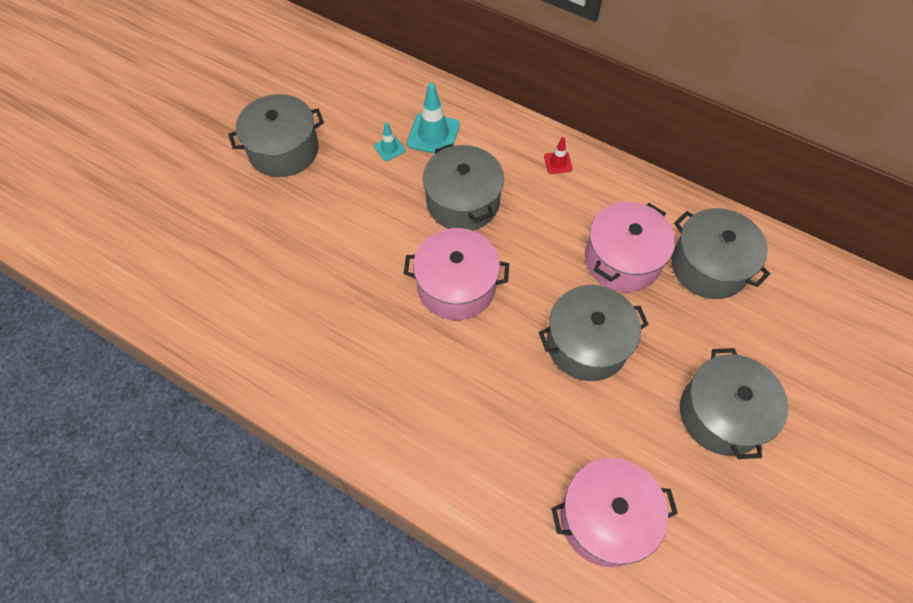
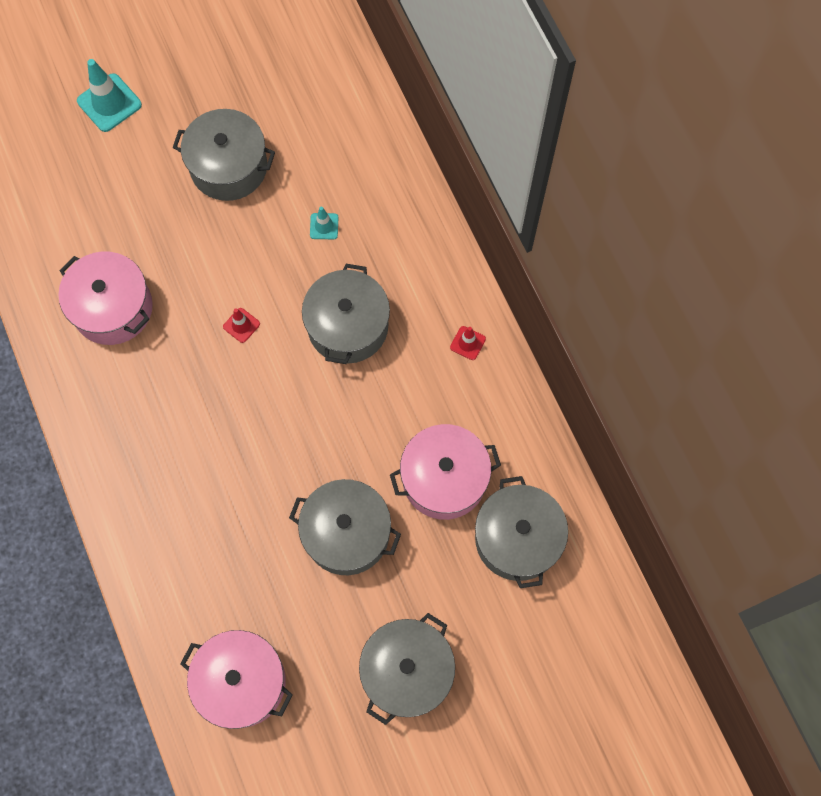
camera: 35 degrees right, 10 degrees up
pink pot [404,228,509,320] -> pink pot moved to [58,252,153,345]
turquoise traffic cone [407,83,460,154] -> turquoise traffic cone moved to [77,59,142,132]
none -> red traffic cone [223,308,260,343]

